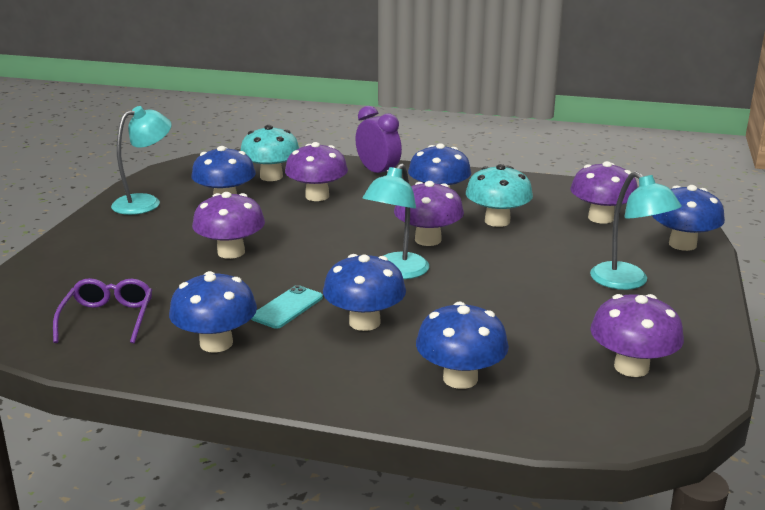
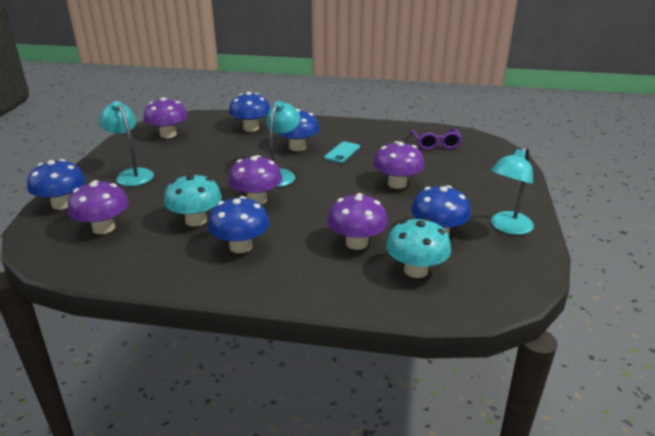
camera: 175 degrees right, 5 degrees up
blue mushroom [169,271,257,352] -> none
purple clock [355,106,402,174] -> none

